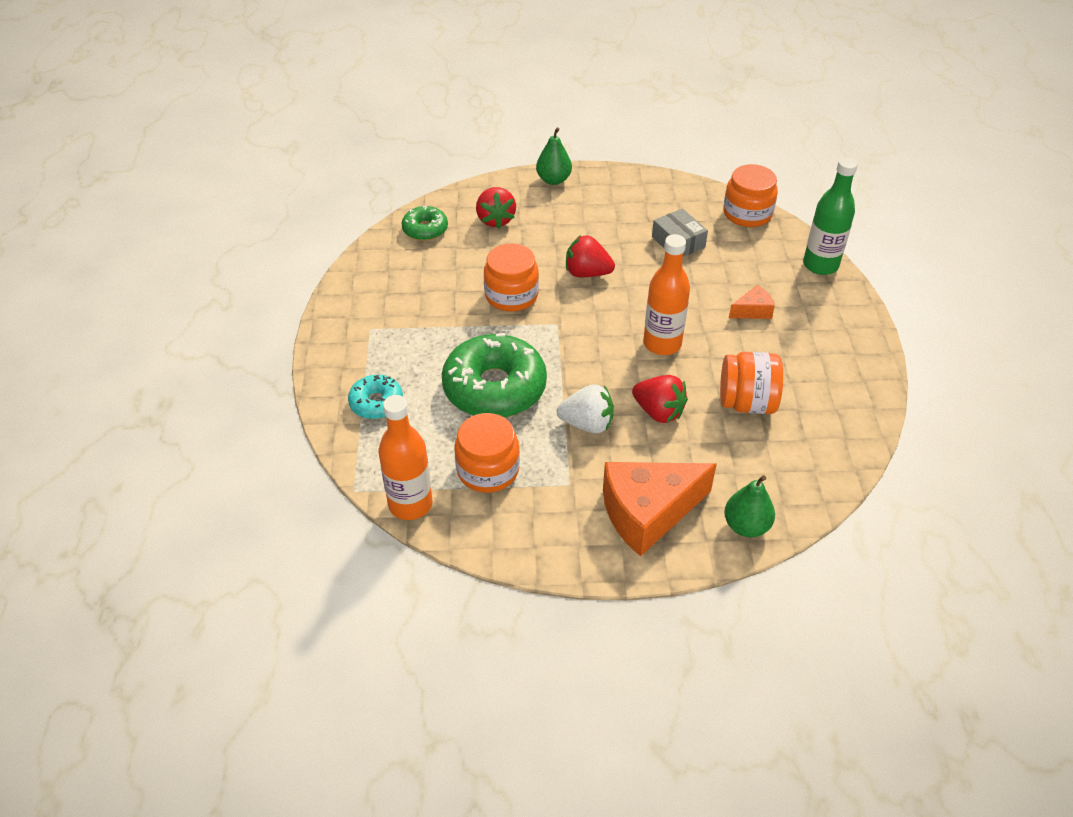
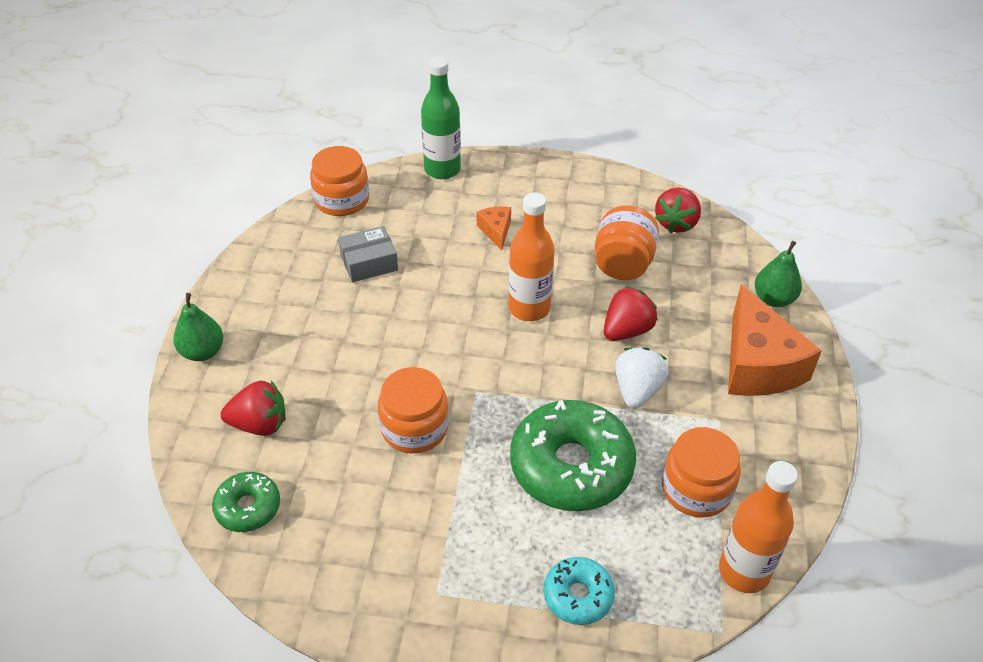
camera: 80 degrees left, 0 degrees up
red strawberry [566,235,615,277] -> red strawberry moved to [655,188,701,233]

